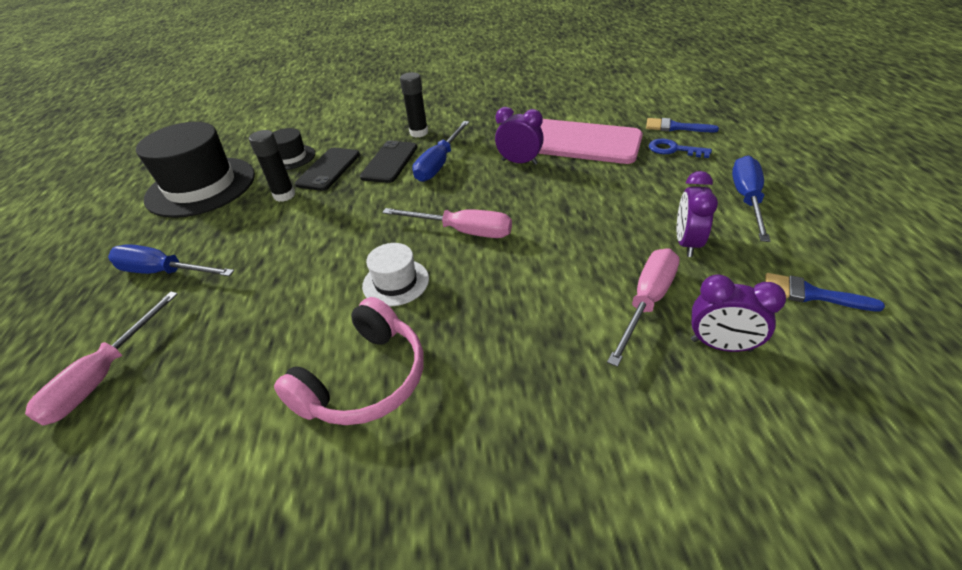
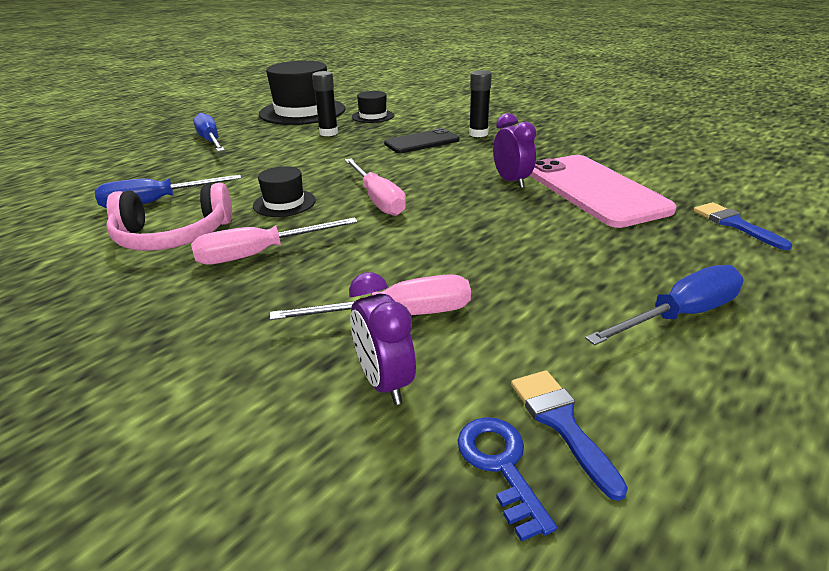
camera: 45 degrees right, 10 degrees down
pink screwdriver [25,291,178,425] -> pink screwdriver moved to [191,217,358,265]
black phone [295,147,360,191] -> none
white hat [362,243,429,306] -> black hat [253,166,316,217]
blue screwdriver [413,121,469,182] -> blue screwdriver moved to [95,175,241,208]
blue key [649,138,712,158] -> blue key moved to [457,417,557,542]
purple clock [677,171,718,257] -> none

